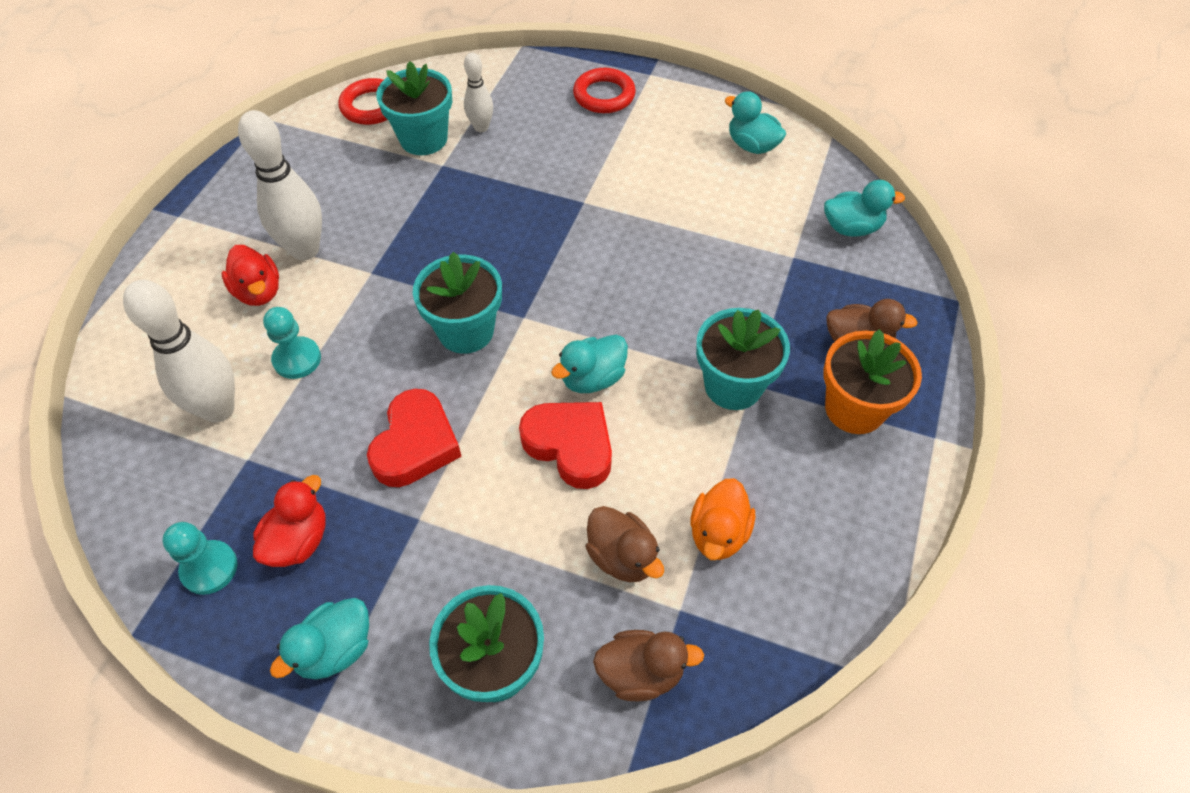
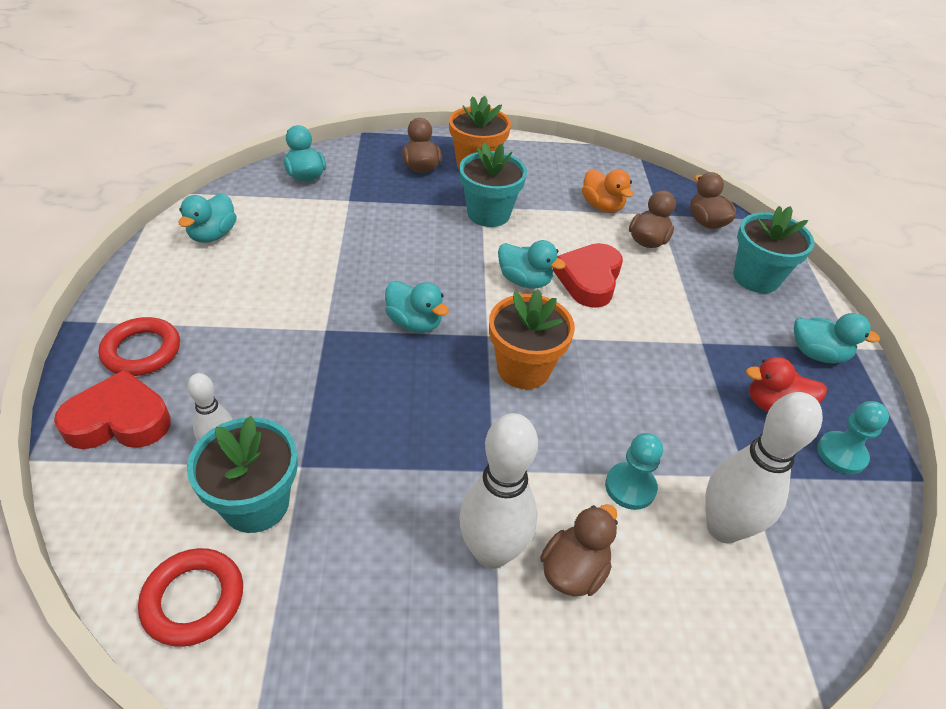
camera: 115 degrees left, 10 degrees down
red duck [222,245,279,306] -> brown duck [540,504,618,597]
red heart [367,389,462,487] -> red heart moved to [54,370,171,449]
turquoise flower pot [413,252,502,354] -> orange flower pot [489,289,575,389]
orange duck [690,478,755,560] -> orange duck turned 60 degrees clockwise [582,169,634,213]
none -> turquoise duck [385,281,449,333]

